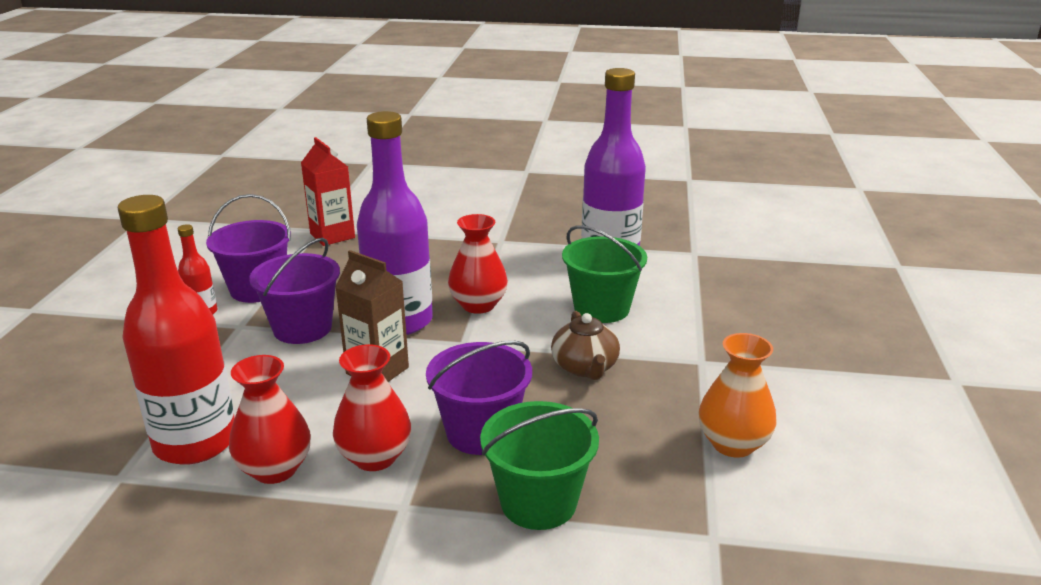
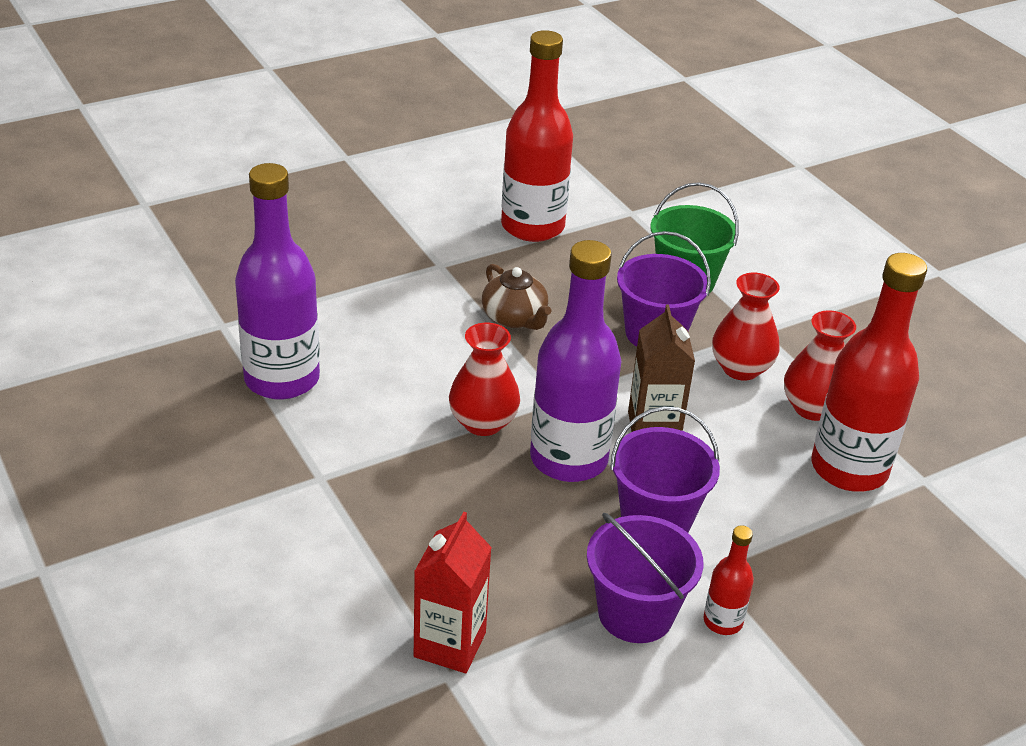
camera: 130 degrees left, 10 degrees up
brown teapot [551,311,620,380] -> brown teapot turned 105 degrees clockwise [482,264,551,330]
green bucket [562,225,647,323] -> none
orange vase [698,333,777,458] -> red bottle [501,30,573,242]

